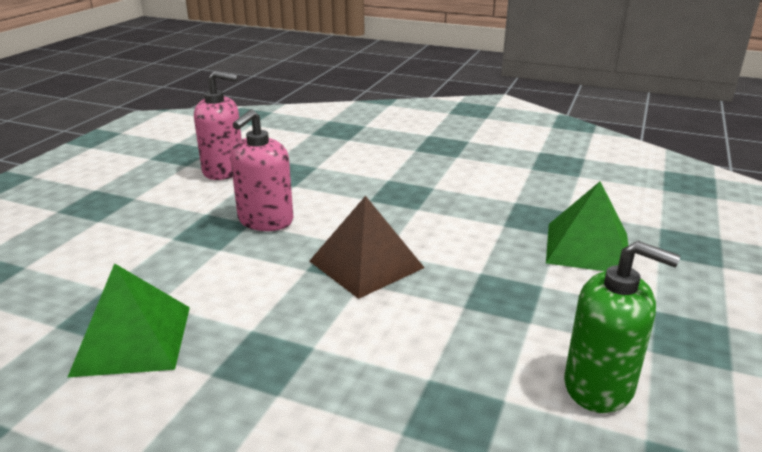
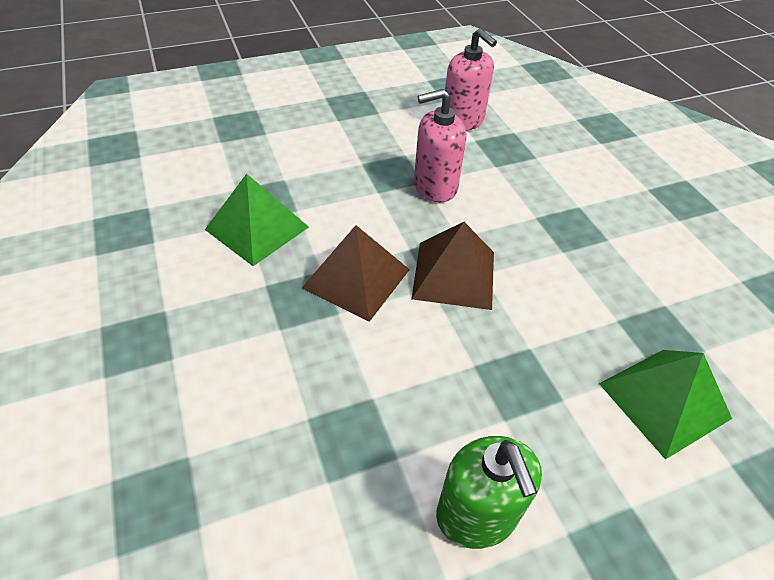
camera: 45 degrees right, 20 degrees up
none -> brown pyramid [302,225,410,322]

